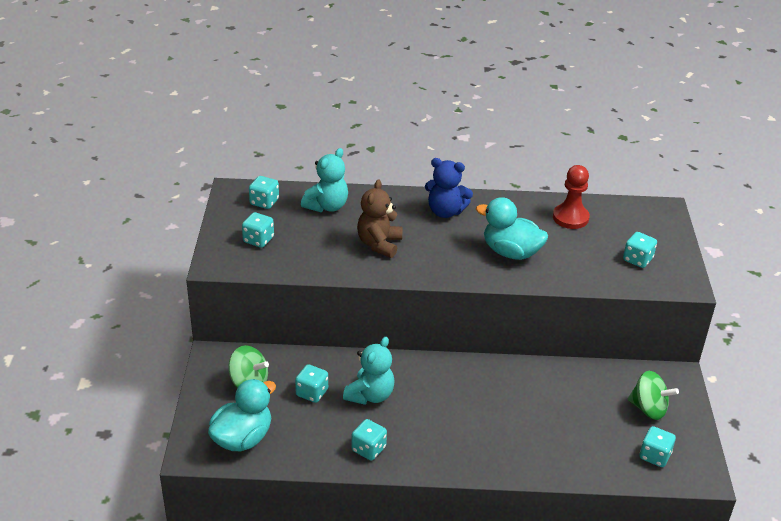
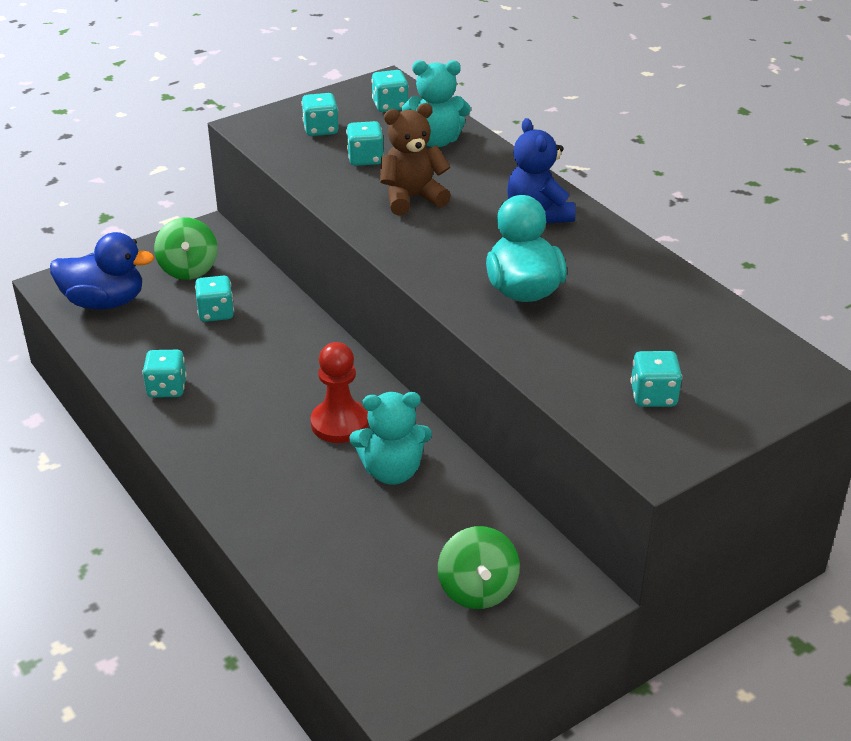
camera: 55 degrees right, 0 degrees up
turquoise duck [208,379,276,451] -> blue duck [50,232,155,310]
turquoise teddy bear [343,337,395,405] -> turquoise teddy bear moved to [349,392,432,485]
red pawn [553,165,590,229] -> red pawn moved to [311,342,368,443]
turquoise dice [640,426,676,467] -> turquoise dice moved to [346,121,384,166]

